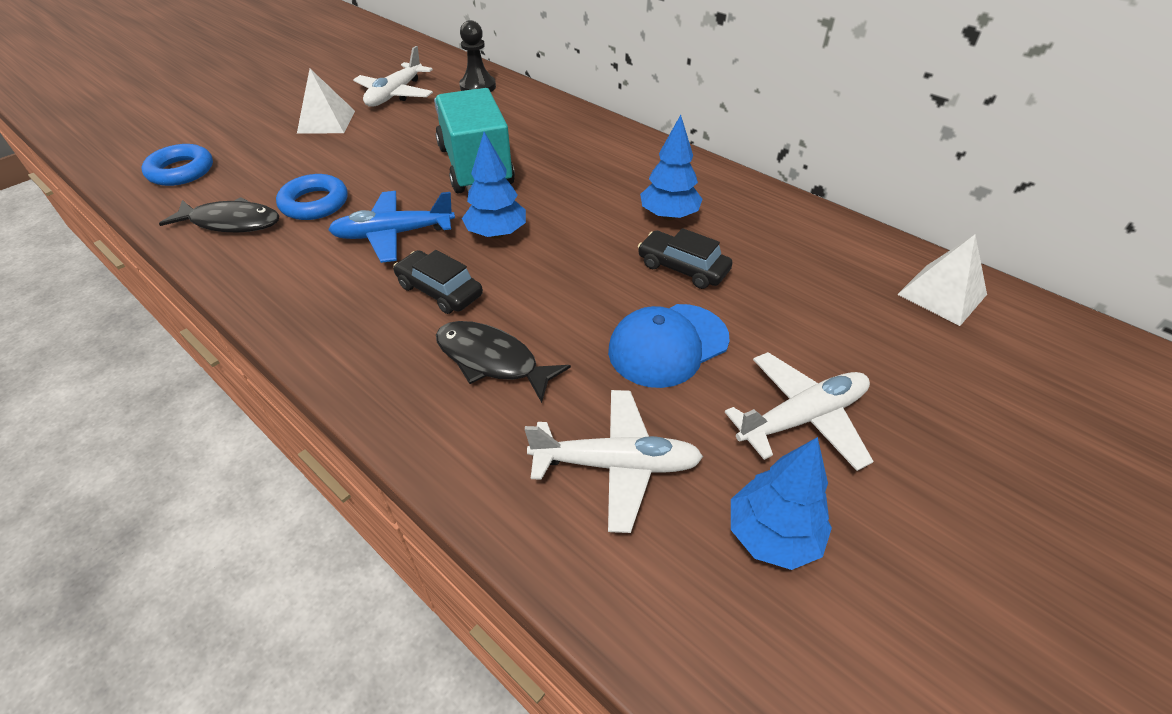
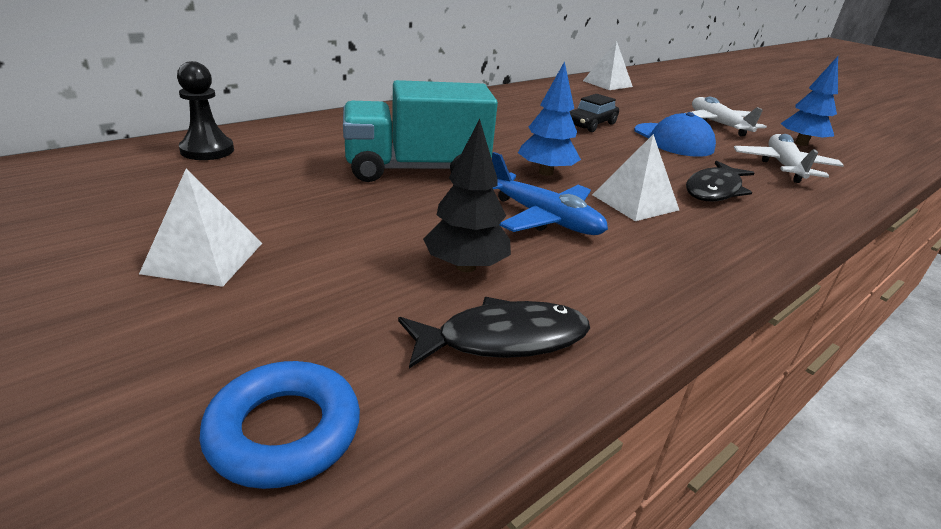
camera: 85 degrees left, 15 degrees down
black fish [159,197,280,233] -> black fish turned 60 degrees clockwise [398,297,590,368]
blue ring [276,174,348,220] -> black tree [423,119,511,272]
blue plane [328,191,455,263] -> blue plane turned 45 degrees counterclockwise [492,152,608,235]
white plane [353,46,433,107] -> none
black car [393,250,483,314] -> white pyramid [592,134,679,221]
blue tree [640,115,703,221] -> none

